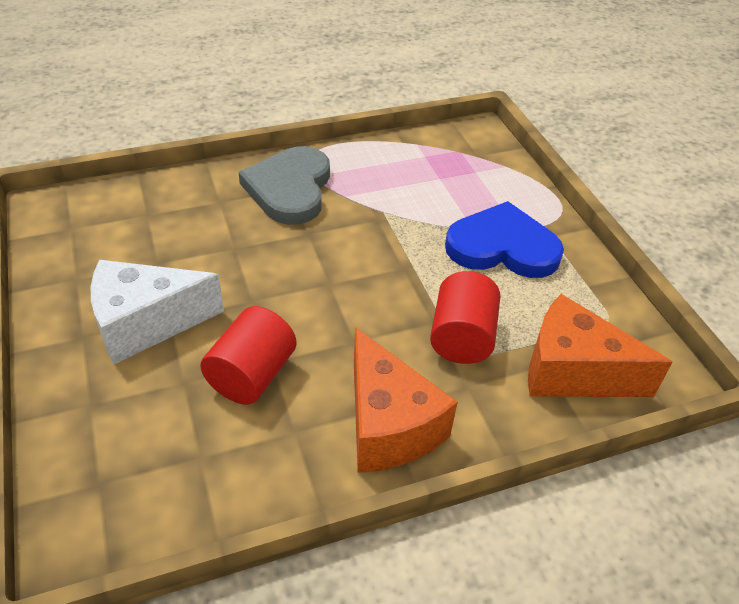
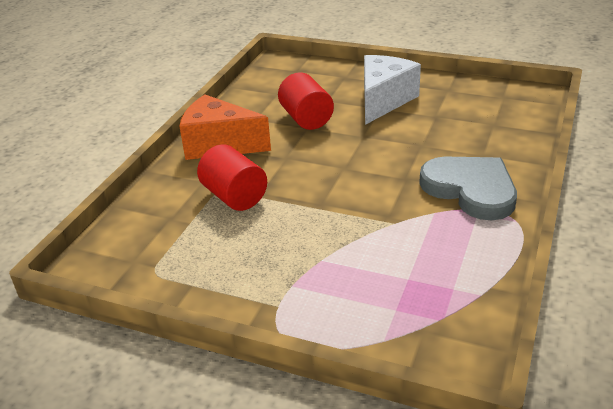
camera: 135 degrees right, 10 degrees down
blue heart [445,201,564,278] -> none
orange cheese [528,294,673,397] -> none

